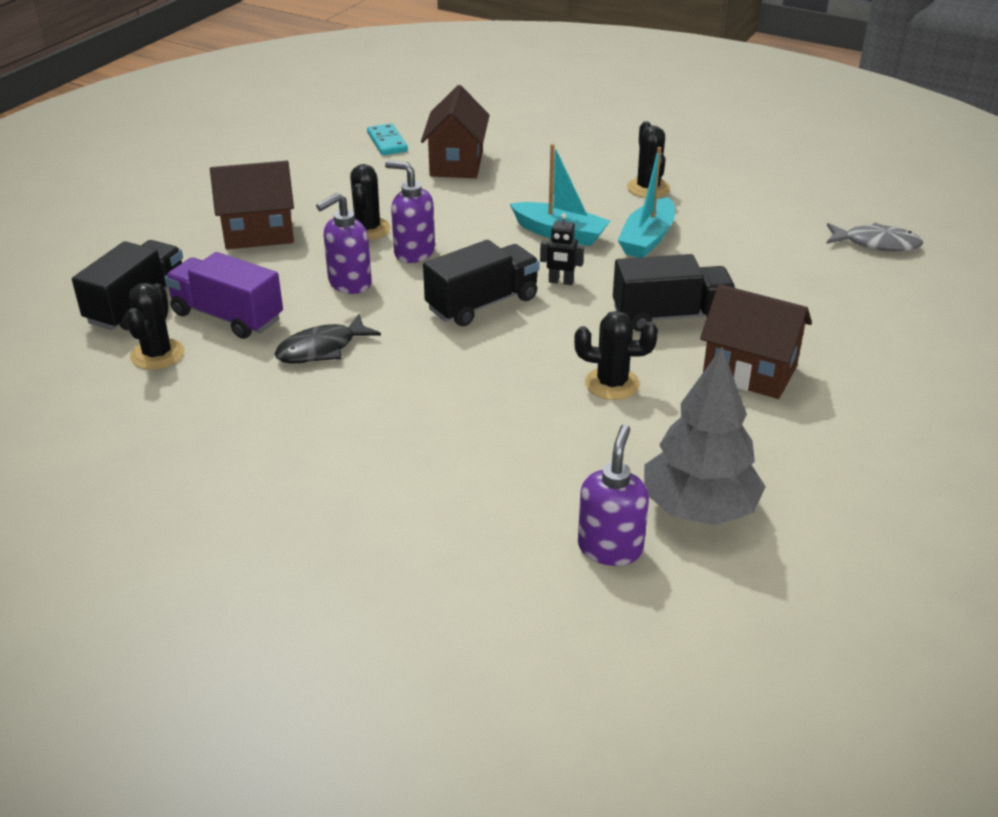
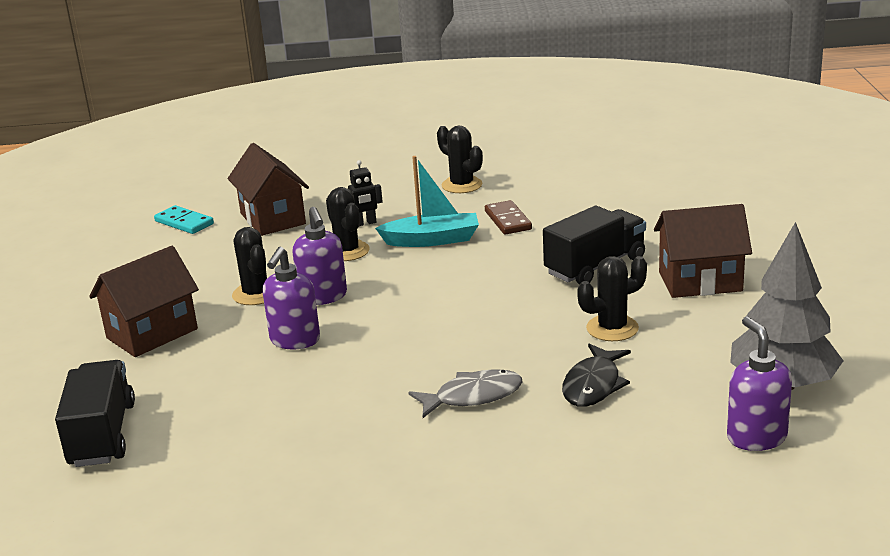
camera: 30 degrees left, 10 degrees down
black cactus [126,283,184,370] -> black cactus moved to [326,187,370,261]
purple truck [164,252,283,339] -> none
black fish [275,314,381,364] -> black fish moved to [562,344,631,407]
purple soap dispenser [385,161,435,263] -> purple soap dispenser turned 105 degrees counterclockwise [292,207,347,305]
black truck [423,240,540,326] -> none
black robot [540,213,584,285] -> black robot moved to [348,160,383,226]
turquoise boat [618,147,675,258] -> brown domino [485,200,532,235]
grey fish [826,223,923,252] -> grey fish moved to [408,369,523,418]

